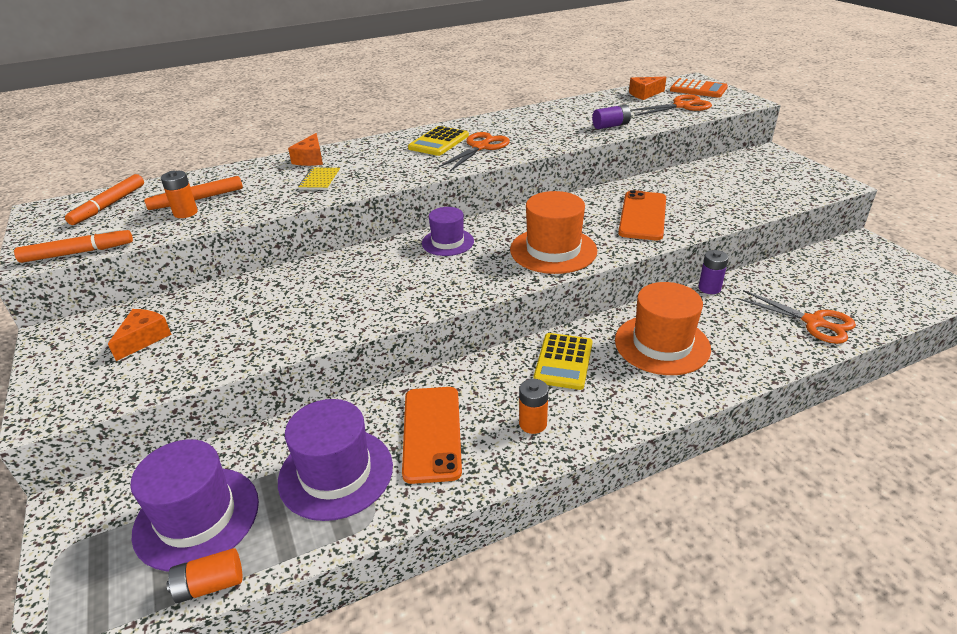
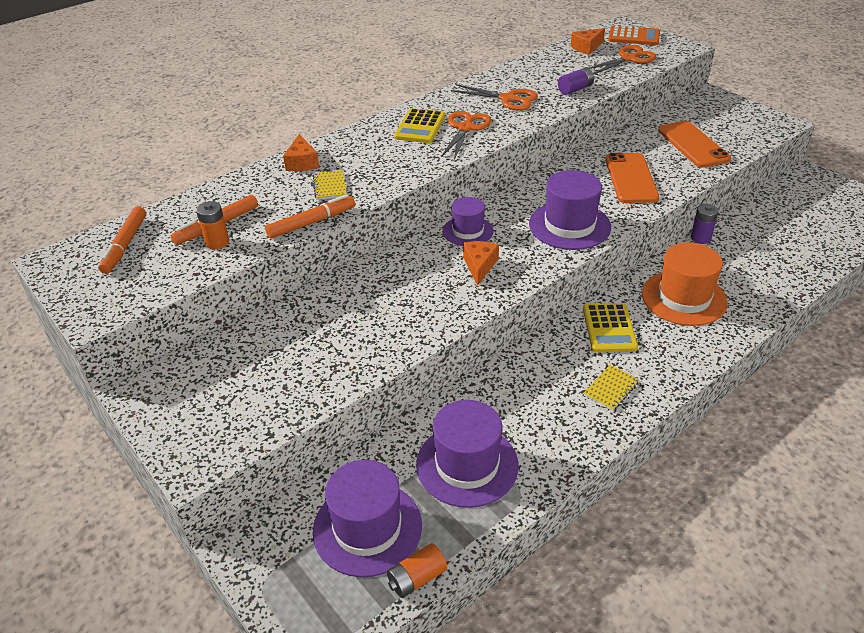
camera: 15 degrees left, 5 degrees up
orange marker [14,228,133,263] -> orange marker moved to [265,195,355,239]
orange cheese [108,309,172,361] -> orange cheese moved to [463,241,499,286]
orange phone [402,387,462,484] -> orange phone moved to [658,121,731,168]
orange hat [510,191,597,274] -> purple hat [529,170,611,250]
orange battery [519,379,549,434] -> yellow notebook [584,365,639,411]
orange scissors [737,290,856,344] -> orange scissors moved to [451,84,538,111]

